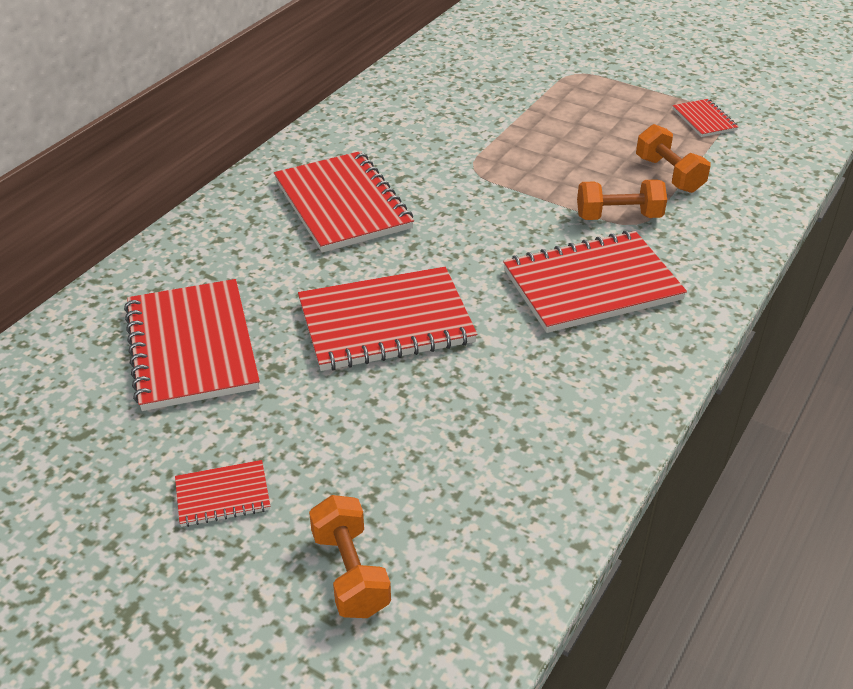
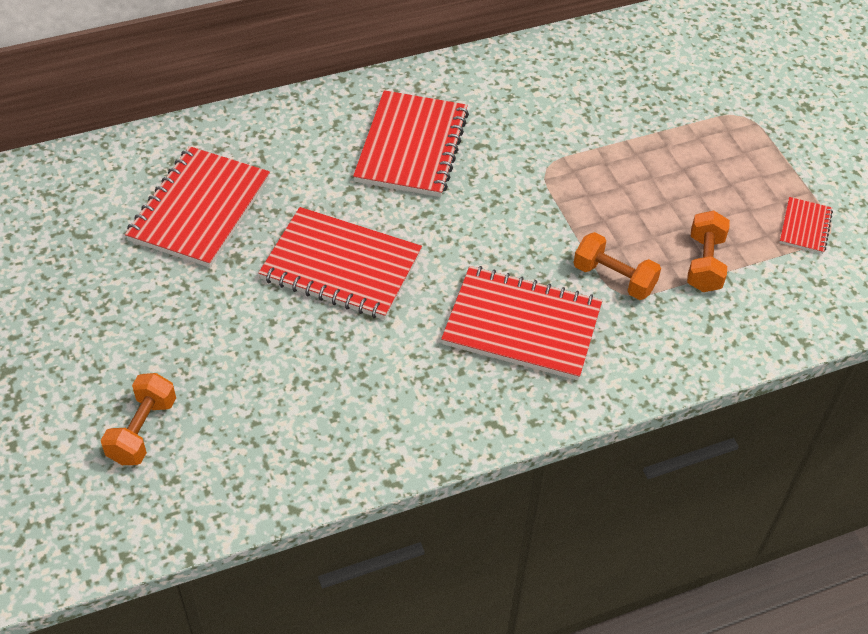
camera: 35 degrees right, 10 degrees up
red notebook [175,460,270,527] -> none

